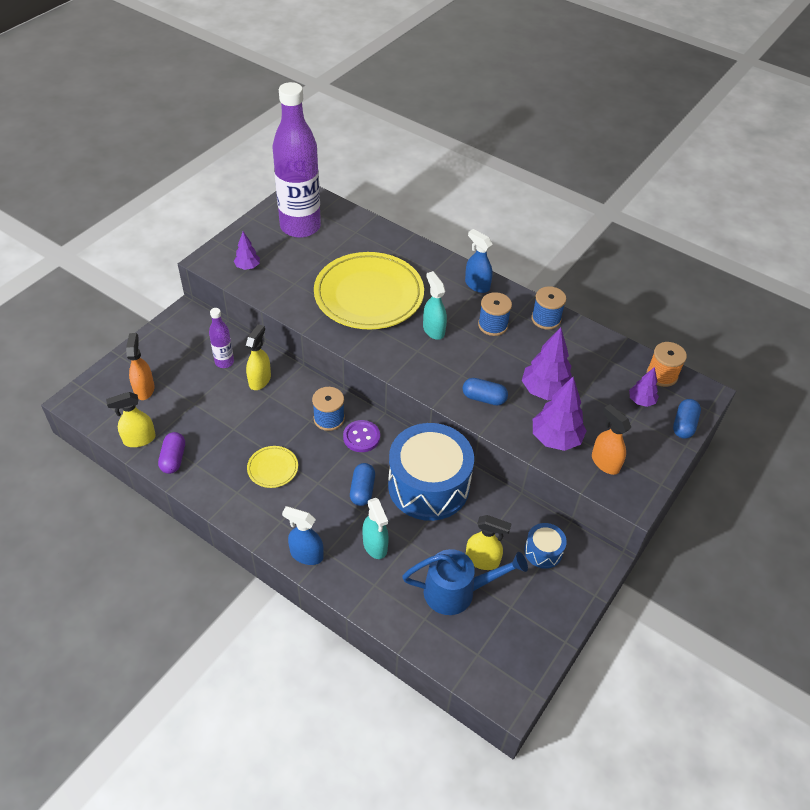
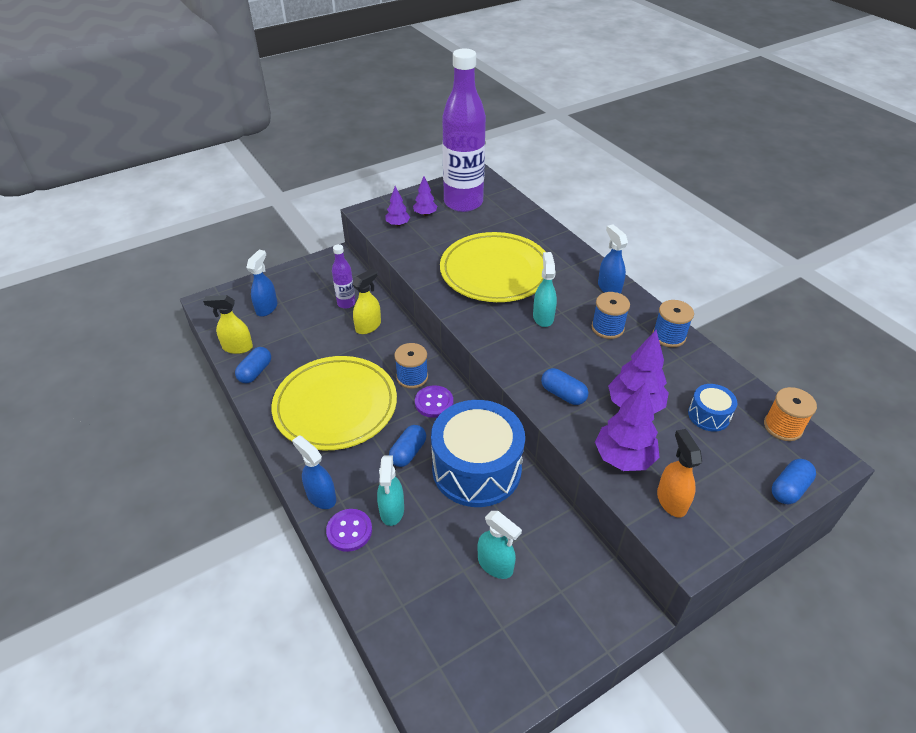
camera: 25 degrees right, 5 degrees down
orange spray bottle [126,333,155,400] -> blue spray bottle [246,250,277,317]
purple capsule [158,432,185,474] -> blue capsule [235,347,271,383]
yellow plate [247,446,298,488] -> yellow plate [272,356,397,450], size x2.39
blue watering can [402,549,528,615] -> none
yellow spray bottle [466,515,511,570] -> turquoise spray bottle [477,511,522,579]
blue drum [524,523,567,569] -> blue drum moved to [688,384,737,432]
purple tree [629,367,659,407] -> purple tree moved to [413,176,437,216]
none -> purple button [326,509,372,552]

